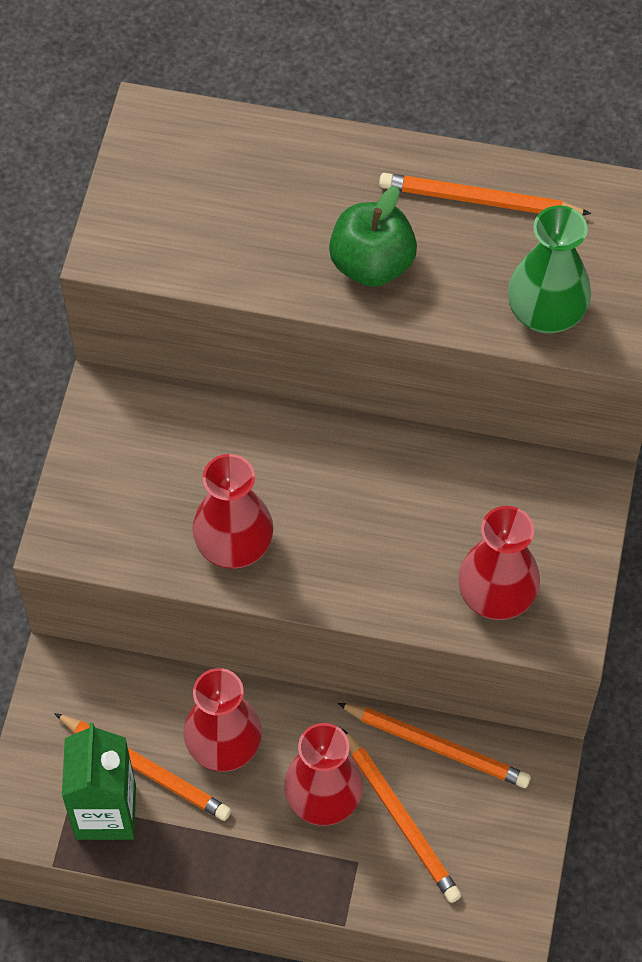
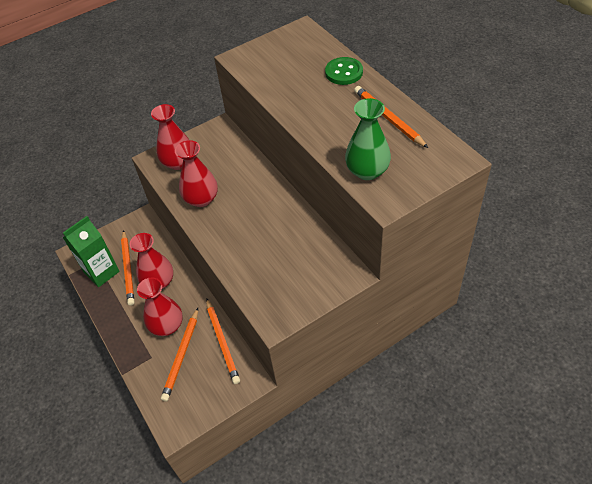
camera: 50 degrees right, 10 degrees down
green apple [329,186,417,287] -> none
red vase [458,506,540,620] -> red vase moved to [151,104,189,170]
none -> green button [325,57,363,85]

